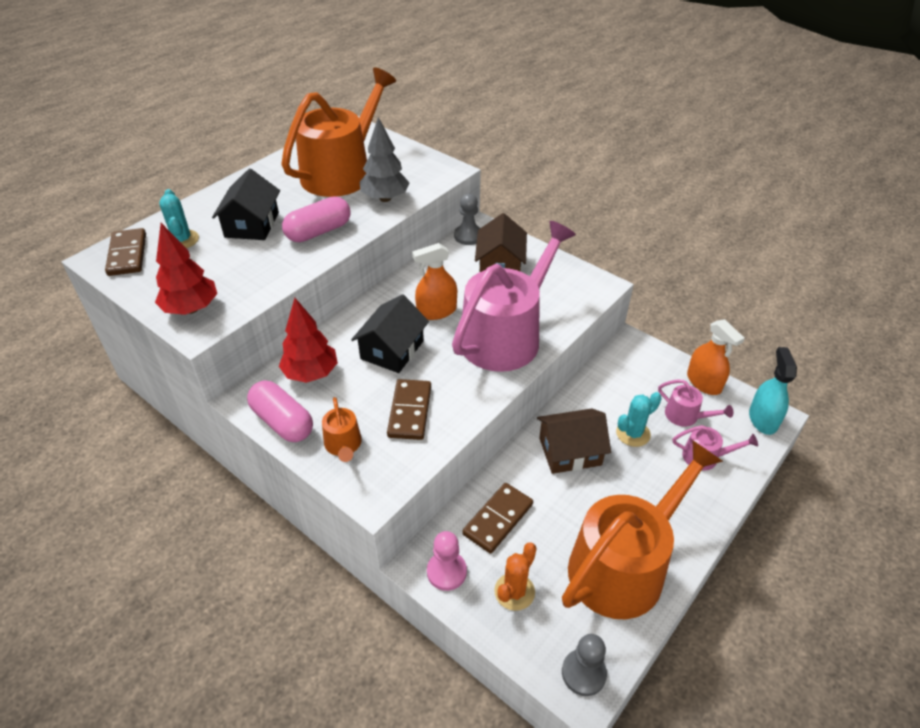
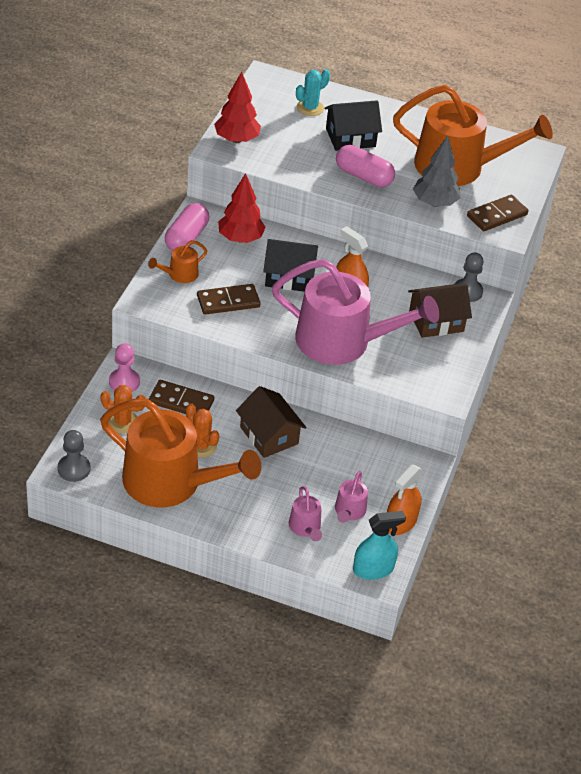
camera: 65 degrees right, 0 degrees up
brown domino [105,228,146,276] -> brown domino moved to [467,195,528,231]
turquoise cactus [616,392,662,447] -> none
none -> orange cactus [186,403,219,457]

